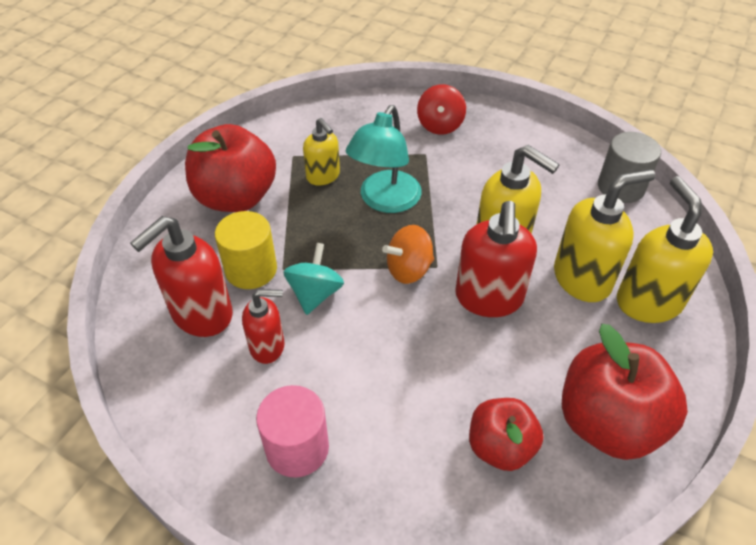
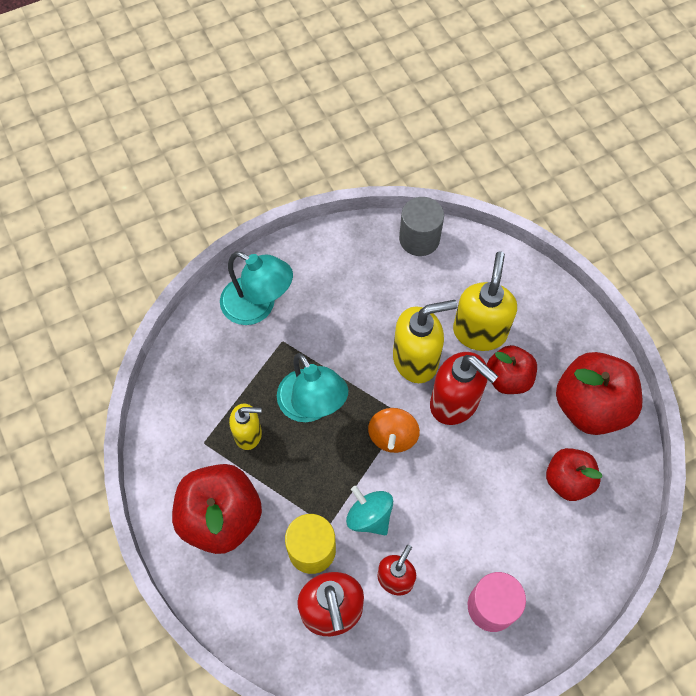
camera: 55 degrees left, 15 degrees up
red spinning top [417,84,466,135] -> turquoise lamp [220,251,293,325]
yellow soap dispenser [617,176,713,323] -> none
none -> red apple [487,345,537,394]

